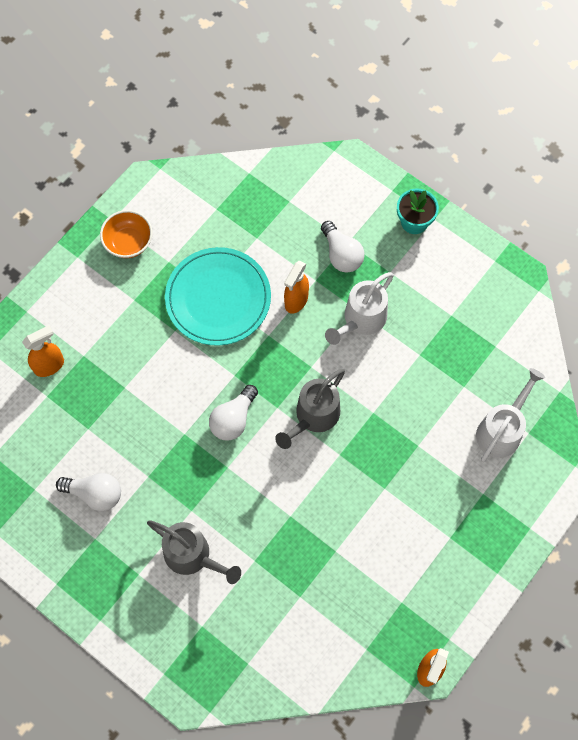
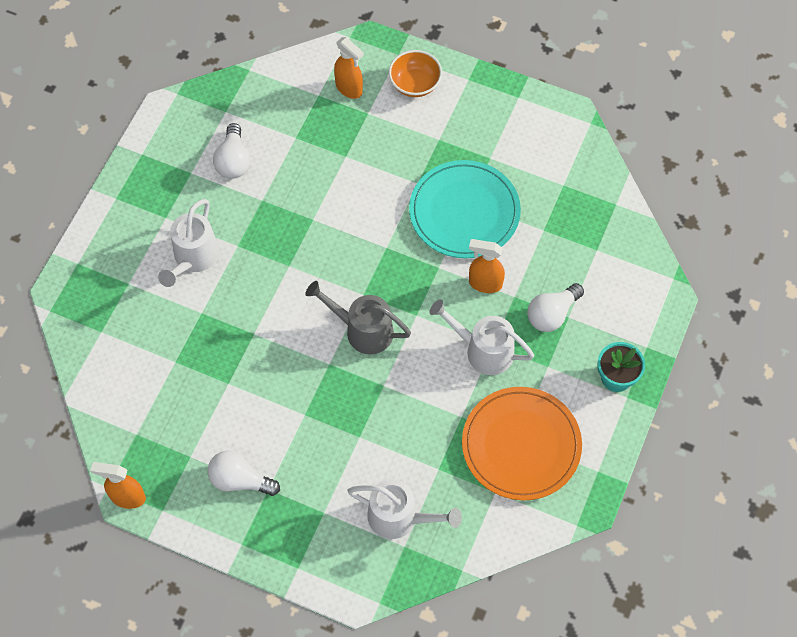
camera: 75 degrees right, 5 degrees down
orange bowl [100,210,153,258] -> orange bowl moved to [389,50,442,97]
grey watering can [147,520,241,584] -> white watering can [158,199,219,287]
white light bulb [209,385,258,441] -> white light bulb moved to [208,451,280,496]
none -> orange plate [462,387,582,500]

